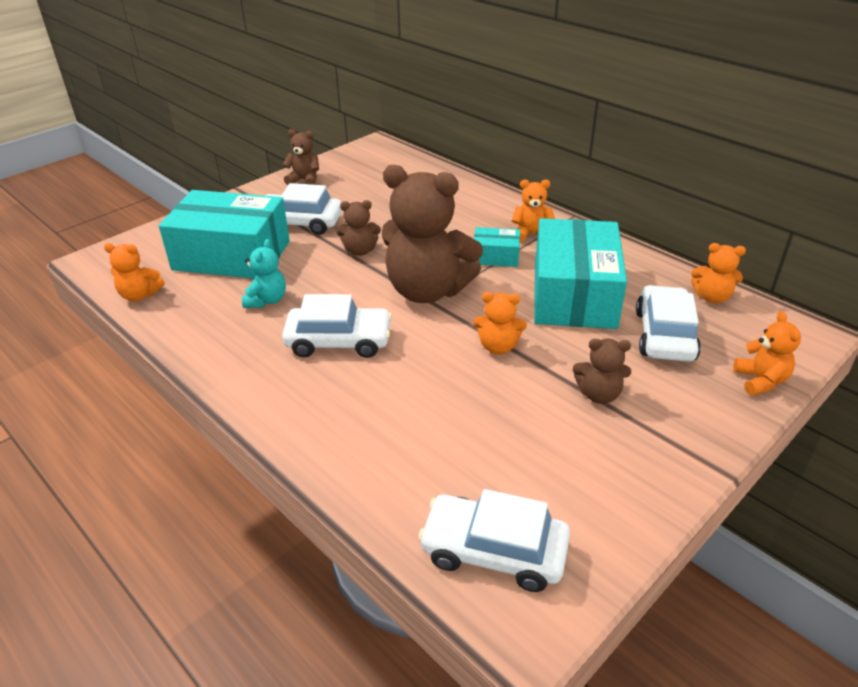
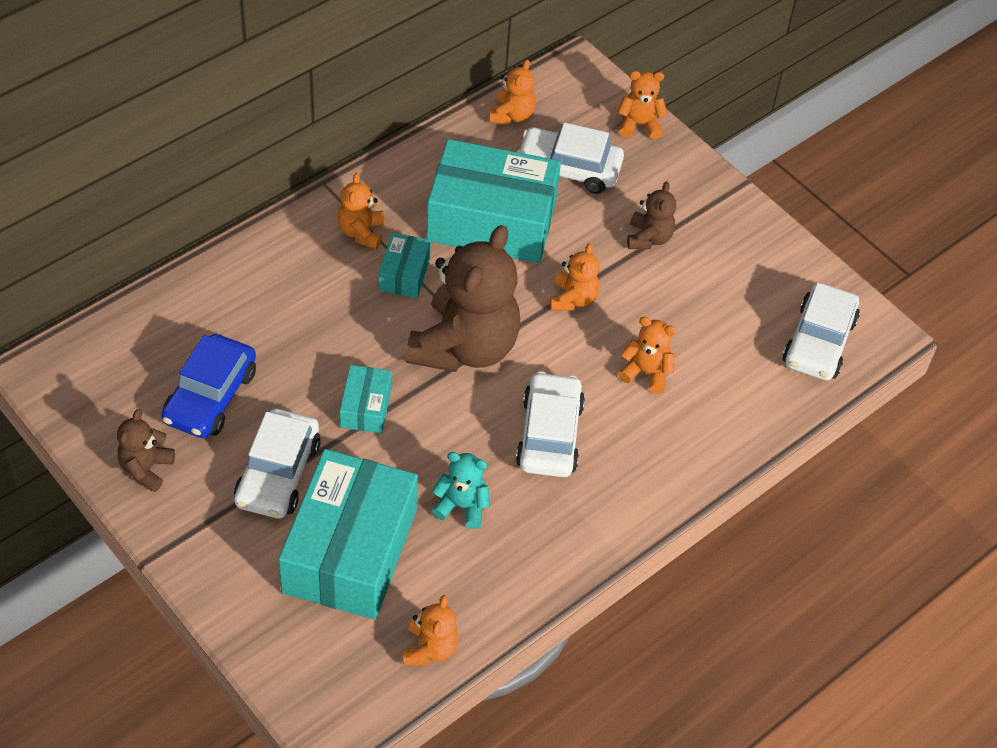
camera: 90 degrees left, 15 degrees up
brown teddy bear [336,200,381,256] -> turquoise box [340,365,392,433]
none -> blue car [161,334,256,438]
none -> orange teddy bear [618,317,676,394]

